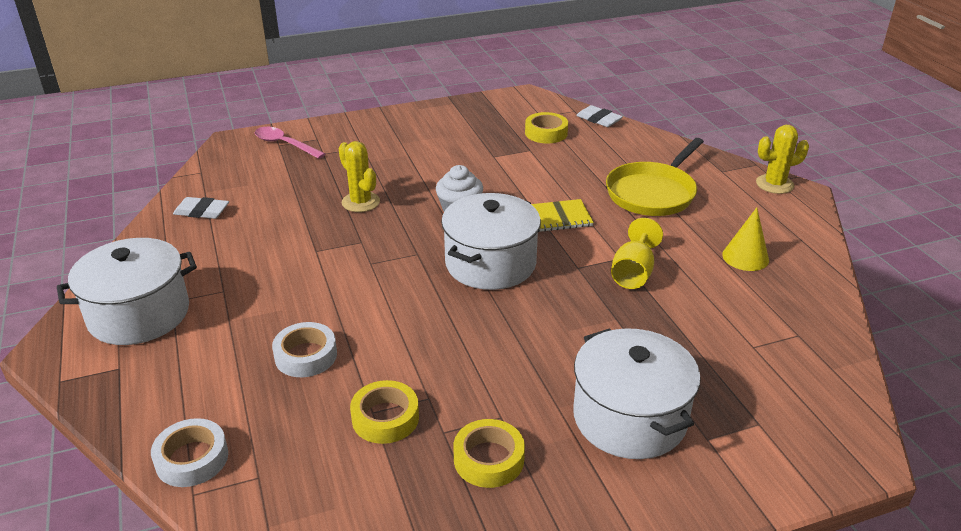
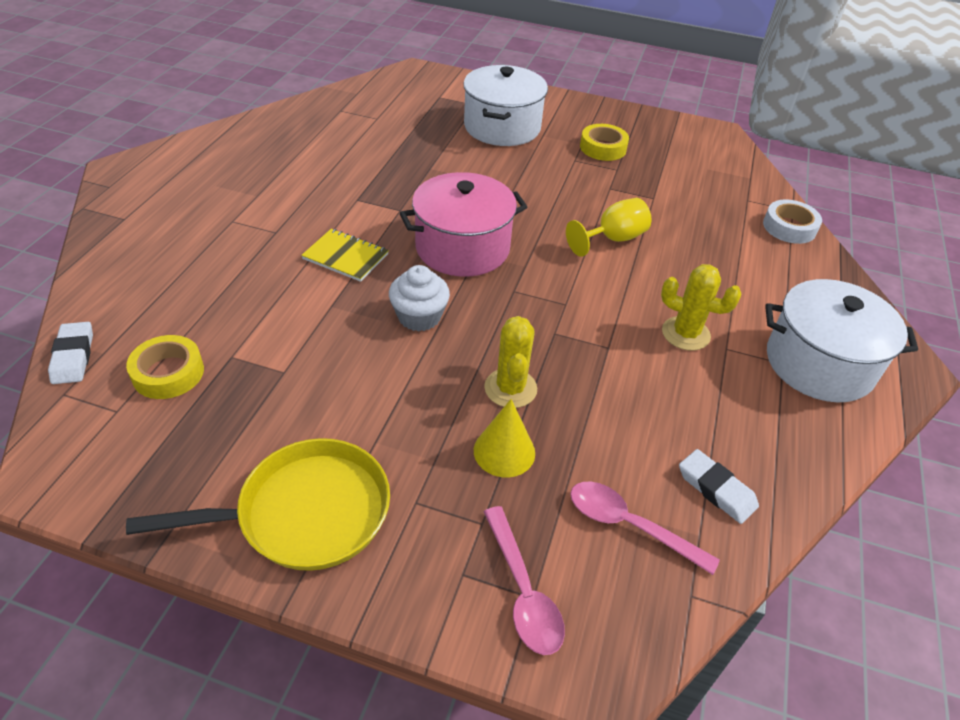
camera: 145 degrees left, 10 degrees up
white tape [272,322,337,377] -> none
yellow tape [350,380,419,444] -> none
white pot [441,193,541,290] -> pink pot [400,172,528,277]
yellow pan [606,138,704,216] -> yellow pan moved to [126,438,390,571]
yellow goblet [611,218,663,289] -> yellow goblet moved to [566,198,651,257]
yellow cone [722,207,769,271] -> yellow cone moved to [474,399,535,477]
yellow cactus [756,125,809,194] -> yellow cactus moved to [661,264,741,351]
none -> pink spoon [570,481,720,575]

